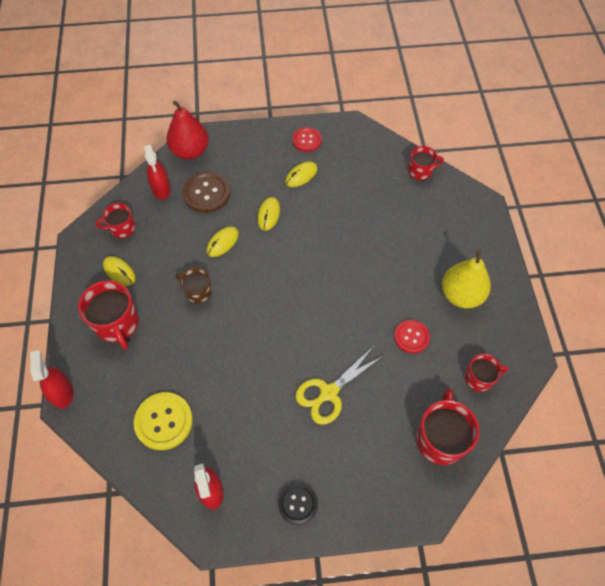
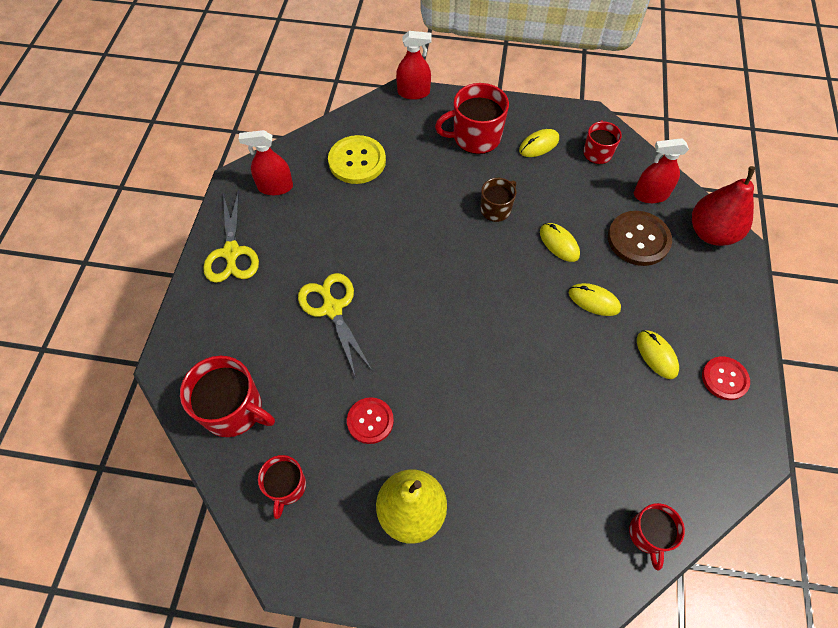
camera: 105 degrees right, 0 degrees up
black button [278,483,318,525] -> yellow scissors [203,190,259,283]

